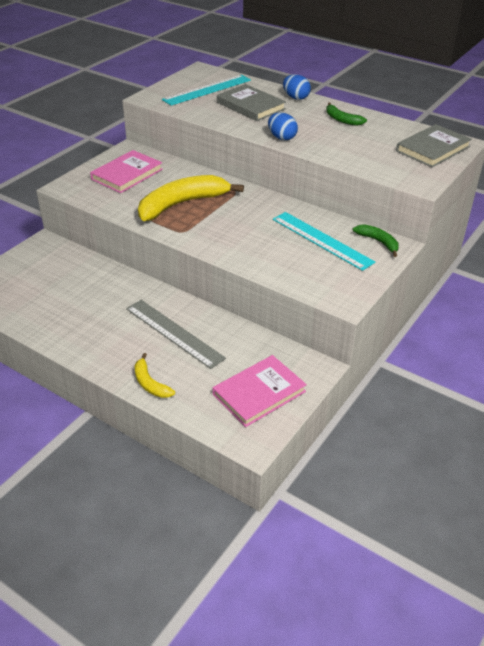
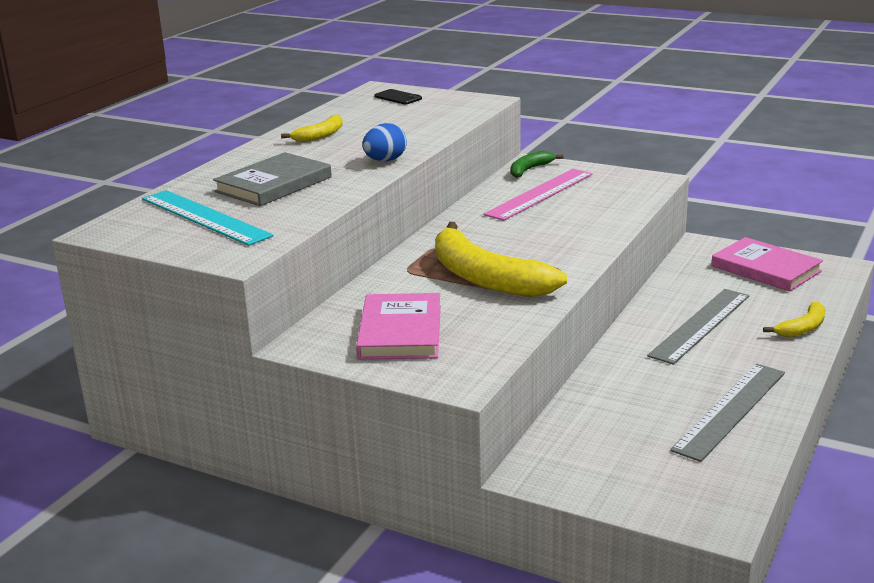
camera: 95 degrees left, 15 degrees down
pink book [90,150,163,193] -> pink book turned 60 degrees clockwise [356,293,441,360]
turquoise ruler [273,212,375,271] -> pink ruler [483,169,593,221]
blue egg [283,74,311,100] -> none
green banana [326,102,367,126] -> yellow banana [281,114,343,142]
grey book [396,124,472,167] -> black phone [374,89,422,104]
none -> grey ruler [670,364,785,462]

